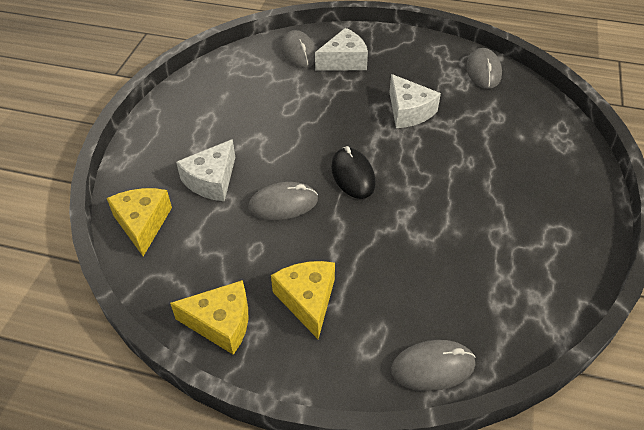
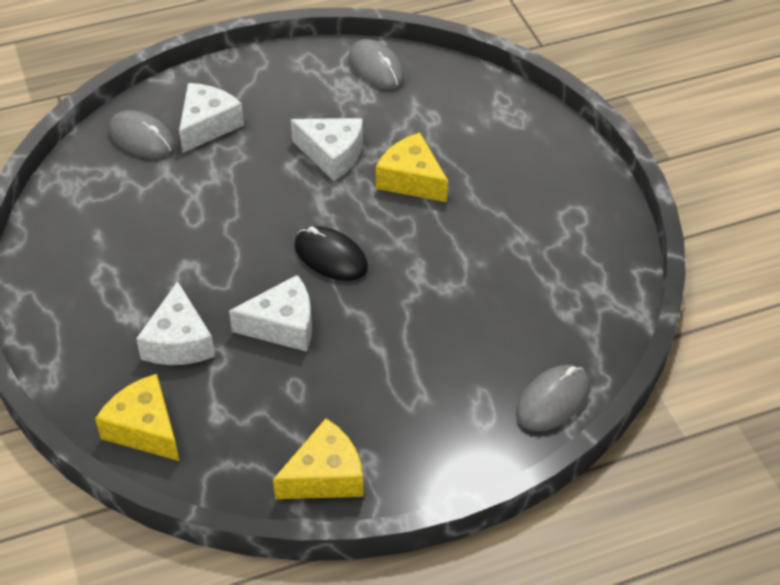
camera: 35 degrees left, 0 degrees up
grey mouse [248,182,318,220] -> white cheese [229,275,312,352]
yellow cheese [271,261,335,339] -> yellow cheese moved to [376,133,448,202]

